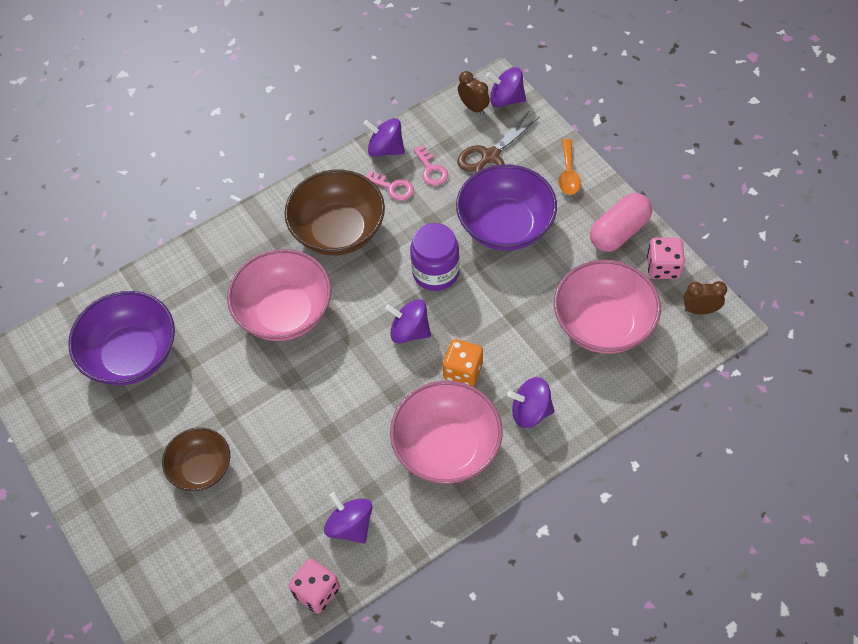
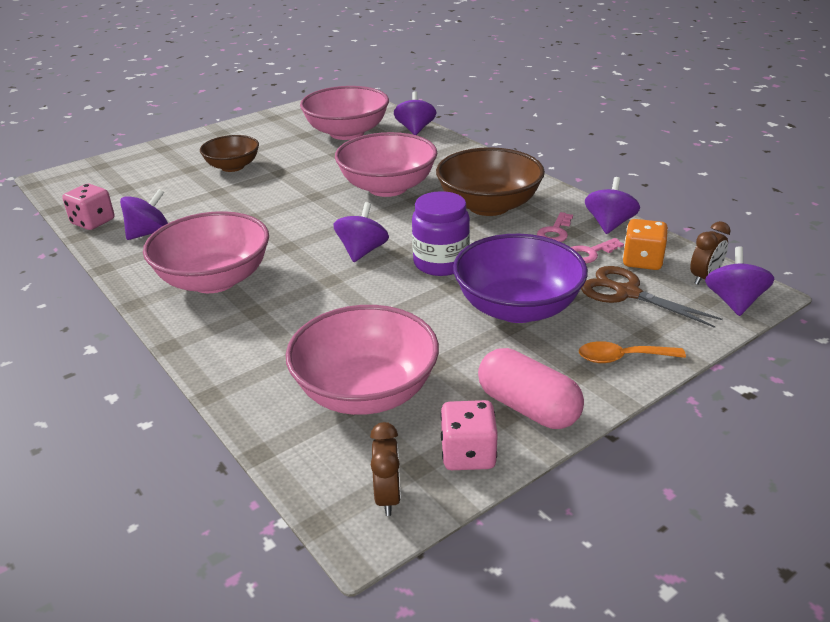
camera: 85 degrees right, 25 degrees down
purple bowl [68,291,175,385] -> pink bowl [300,86,389,140]
orange dice [443,339,483,386] -> orange dice moved to [623,219,668,270]
purple spinning top [507,377,554,428] -> purple spinning top moved to [394,91,436,135]

